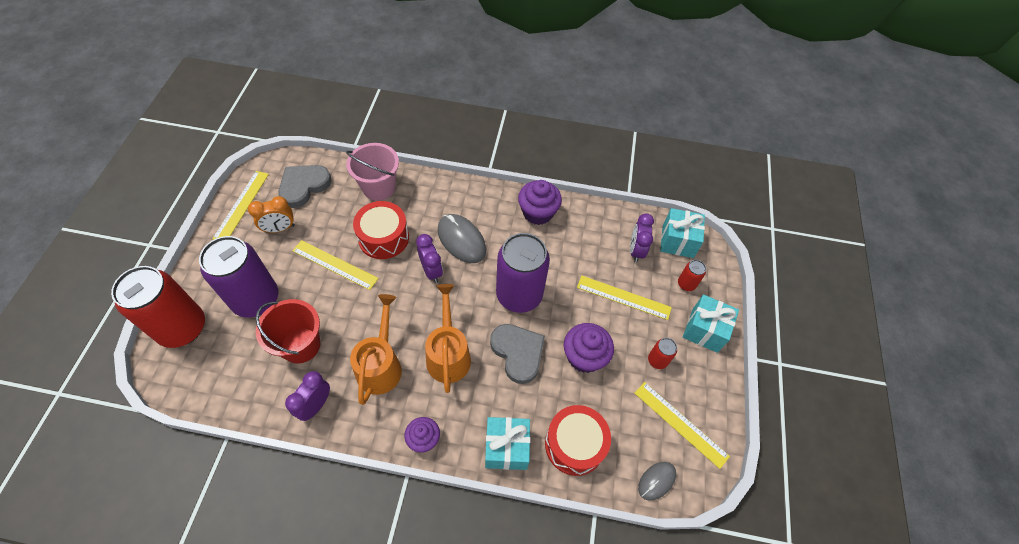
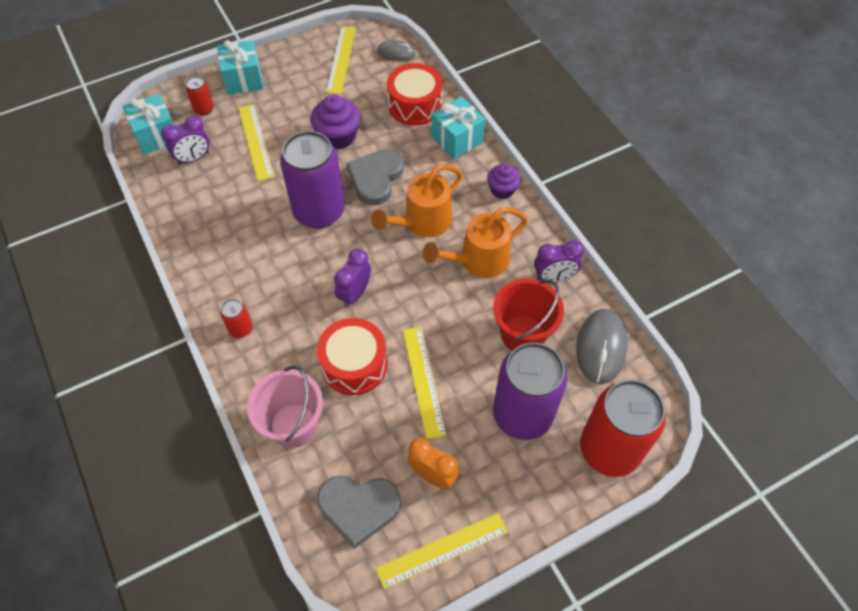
camera: 125 degrees left, 0 degrees up
grey mouse [438,214,486,263] -> grey mouse moved to [576,309,628,384]
purple cupcake [518,180,562,225] -> none
red can [648,338,677,369] -> red can moved to [220,299,253,338]

